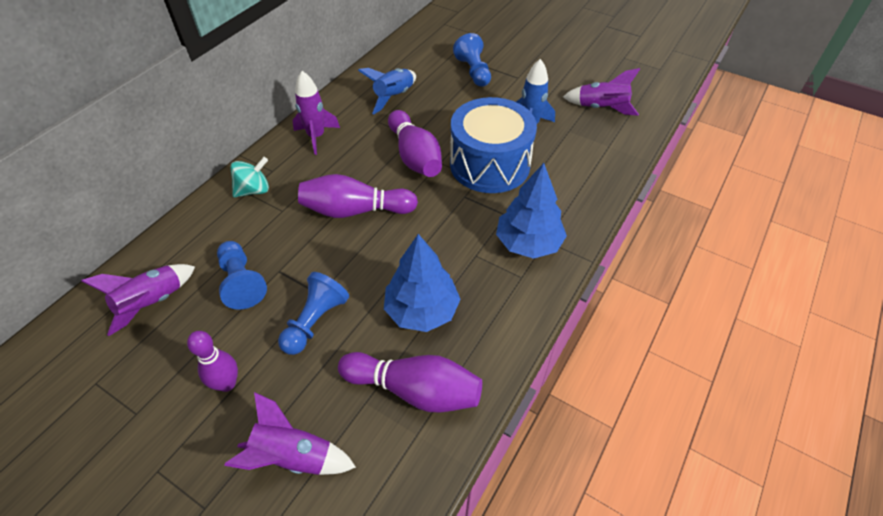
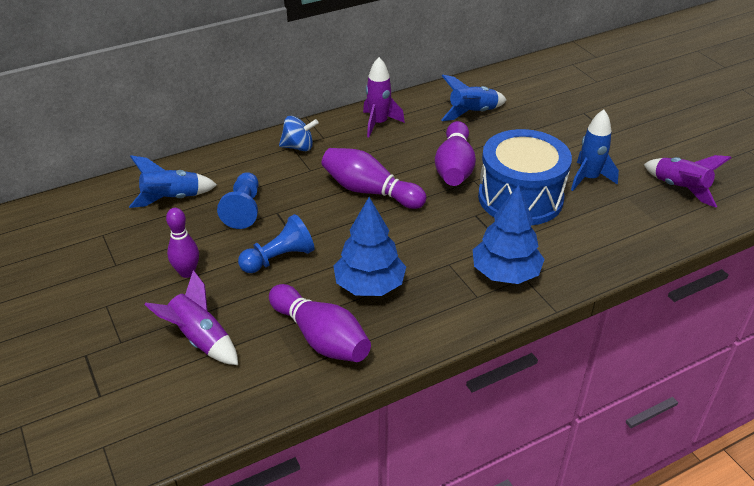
camera: 30 degrees right, 10 degrees down
purple rocket [81,264,195,336] -> blue rocket [129,155,217,208]
turquoise spinning top [230,157,269,197] -> blue spinning top [279,116,318,151]
blue pawn [453,33,491,87] -> none

